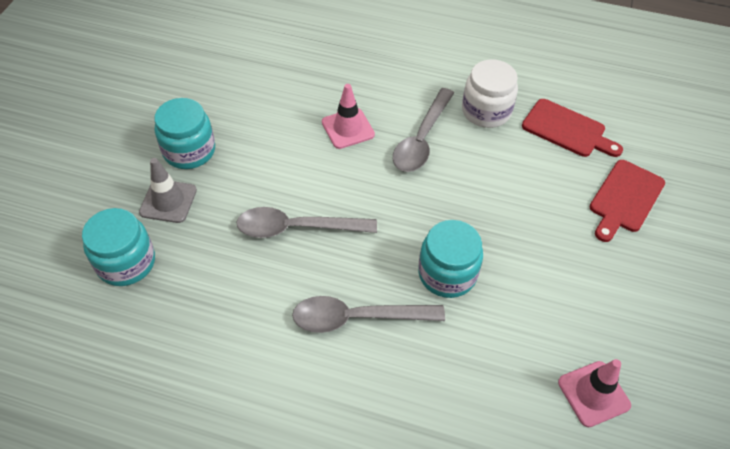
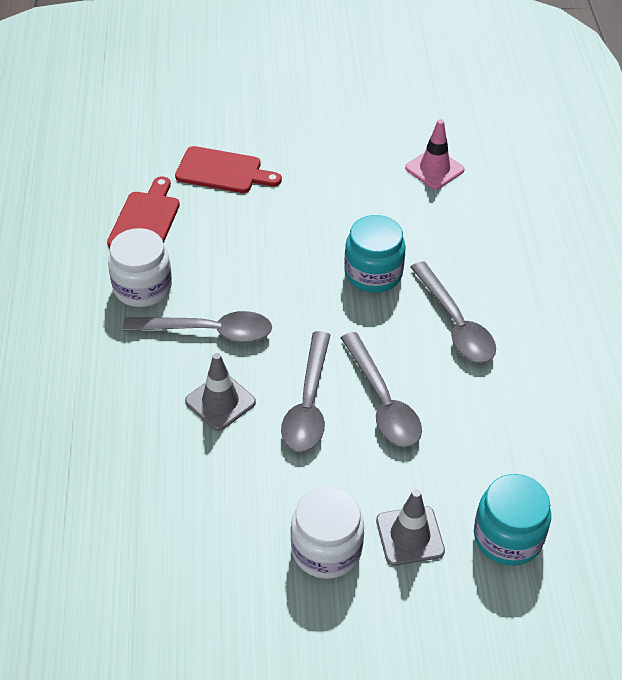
camera: 110 degrees left, 5 degrees down
turquoise jar [155,98,215,169] -> white jar [291,486,364,579]
pink traffic cone [322,84,375,149] -> grey traffic cone [185,353,256,431]
none -> grey spoon [281,331,330,452]

